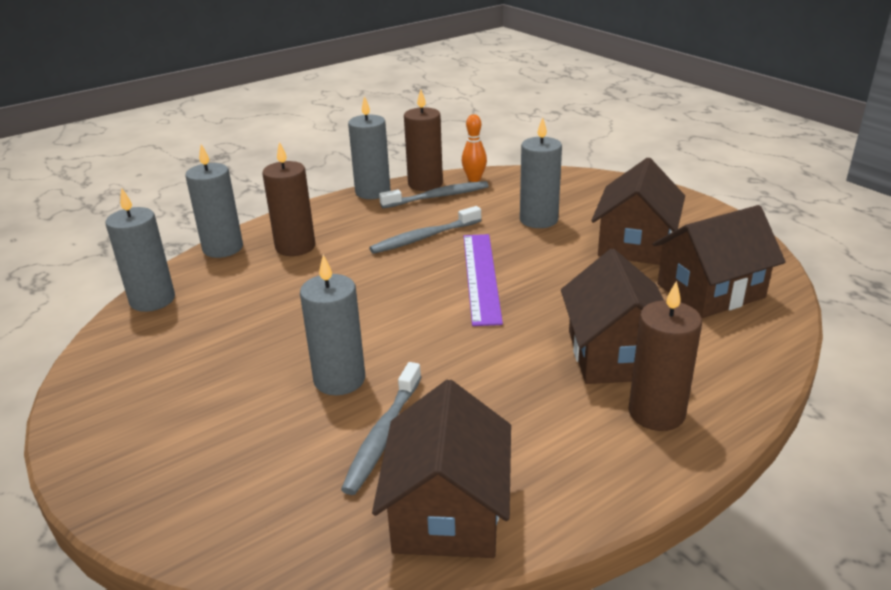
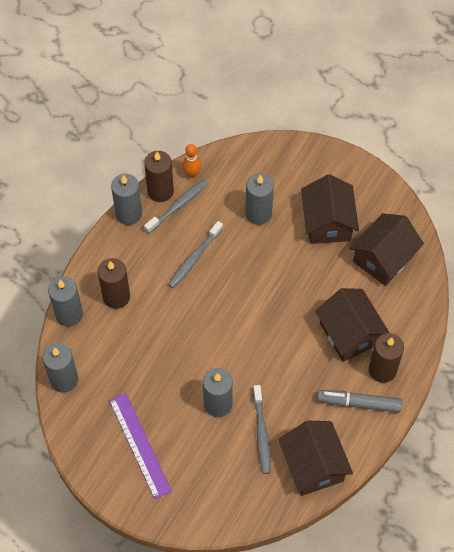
camera: 25 degrees left, 30 degrees up
purple ruler [464,234,503,326] -> purple ruler moved to [109,393,172,499]
none -> grey marker [317,390,402,413]

